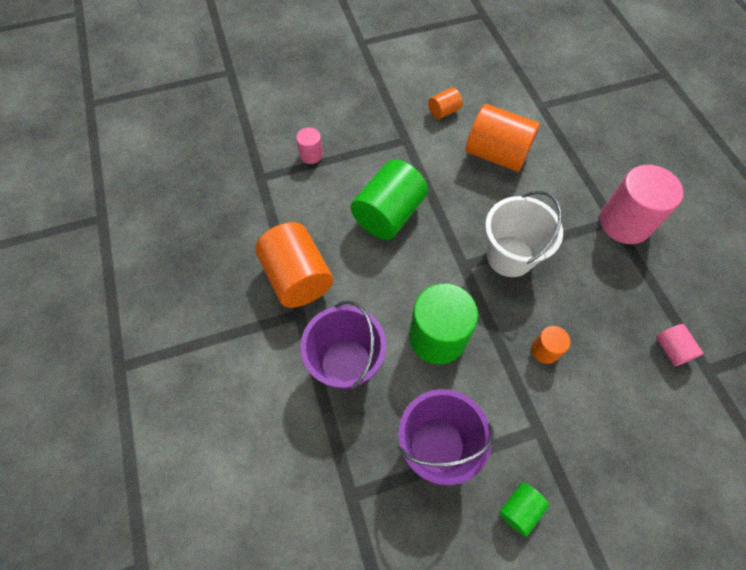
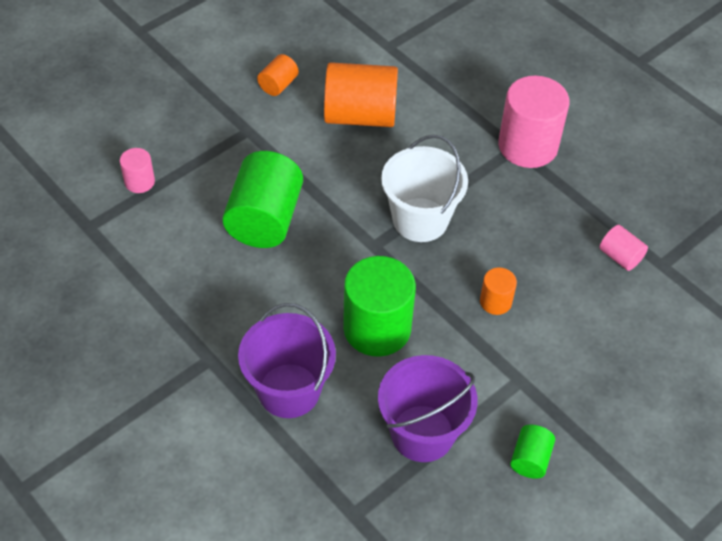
camera: 25 degrees left, 10 degrees down
orange cylinder [255,222,333,308] -> none

